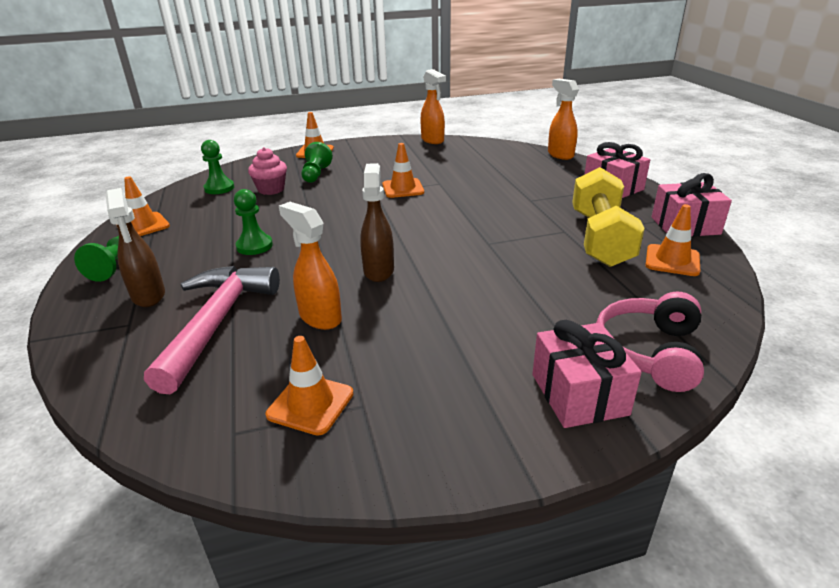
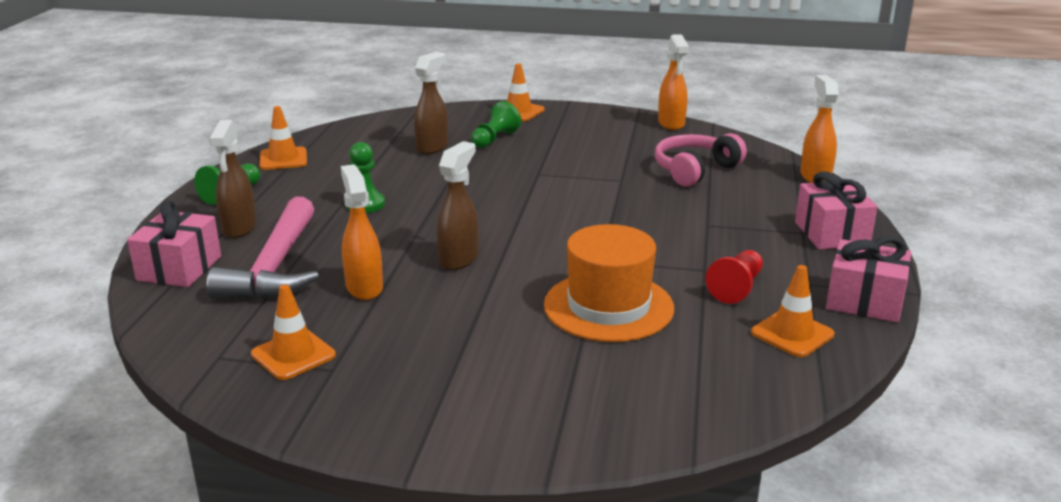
camera: 25 degrees right, 5 degrees down
pink hammer [144,266,280,394] -> pink hammer turned 150 degrees clockwise [207,197,319,299]
green pawn [201,140,234,194] -> none
pink cupcake [248,147,287,195] -> brown spray bottle [414,52,448,154]
orange traffic cone [382,143,424,198] -> none
pink gift [532,320,642,428] -> pink gift moved to [127,201,221,287]
yellow dumbbell [572,167,645,267] -> red pawn [705,250,763,304]
pink headphones [596,292,704,392] -> pink headphones moved to [655,133,747,187]
none -> orange hat [544,224,674,342]

